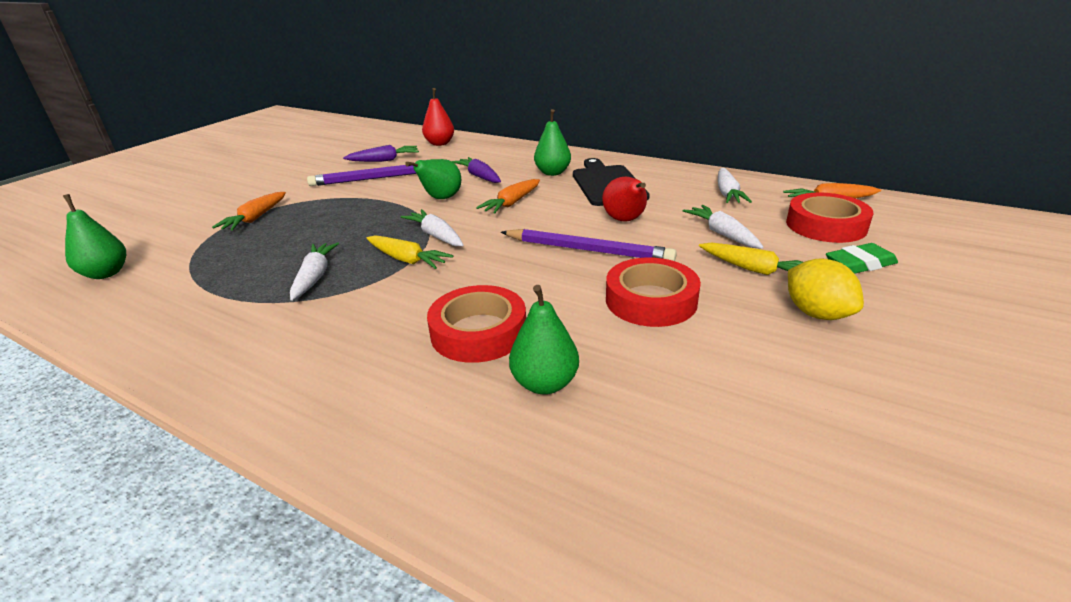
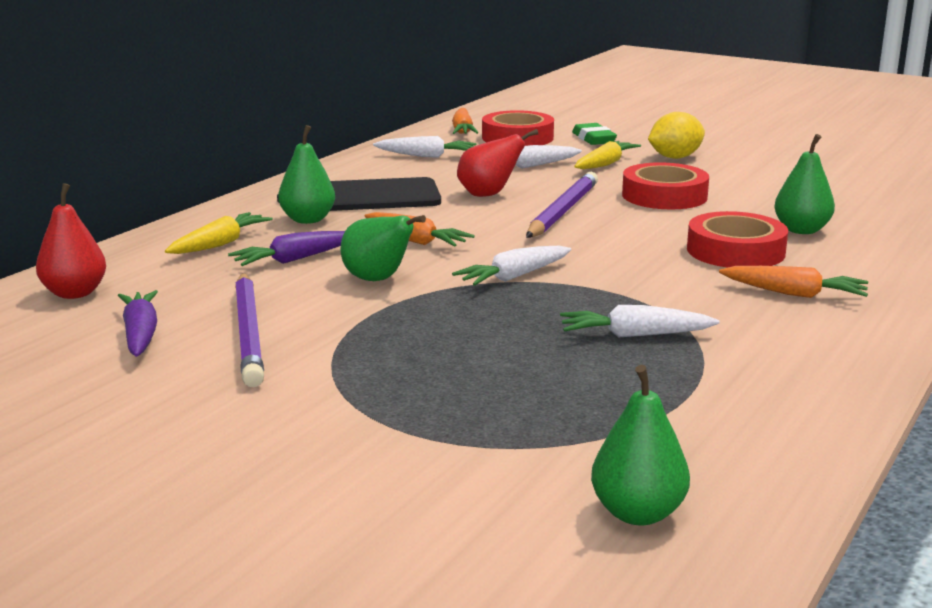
camera: 90 degrees left, 10 degrees down
orange carrot [212,192,286,231] -> orange carrot moved to [719,266,868,298]
yellow carrot [366,235,453,269] -> yellow carrot moved to [165,212,273,254]

